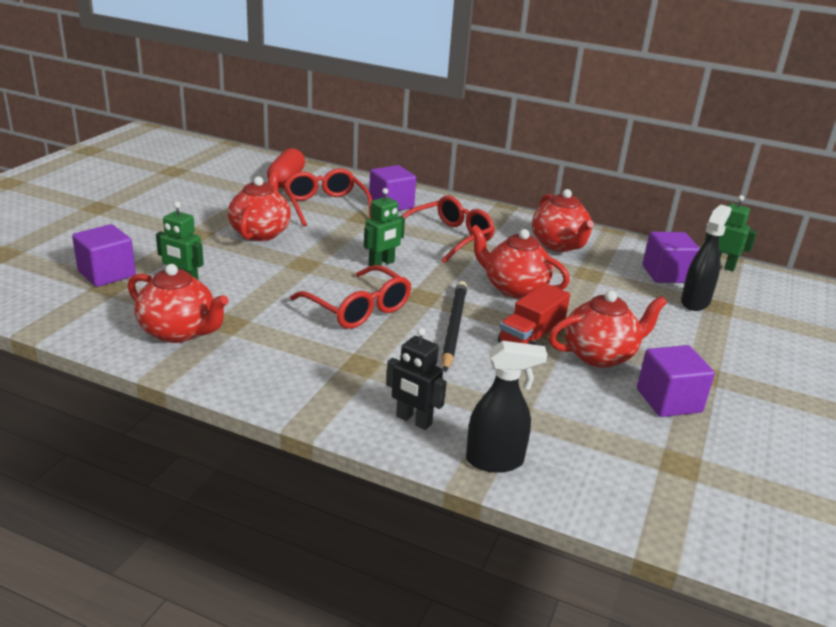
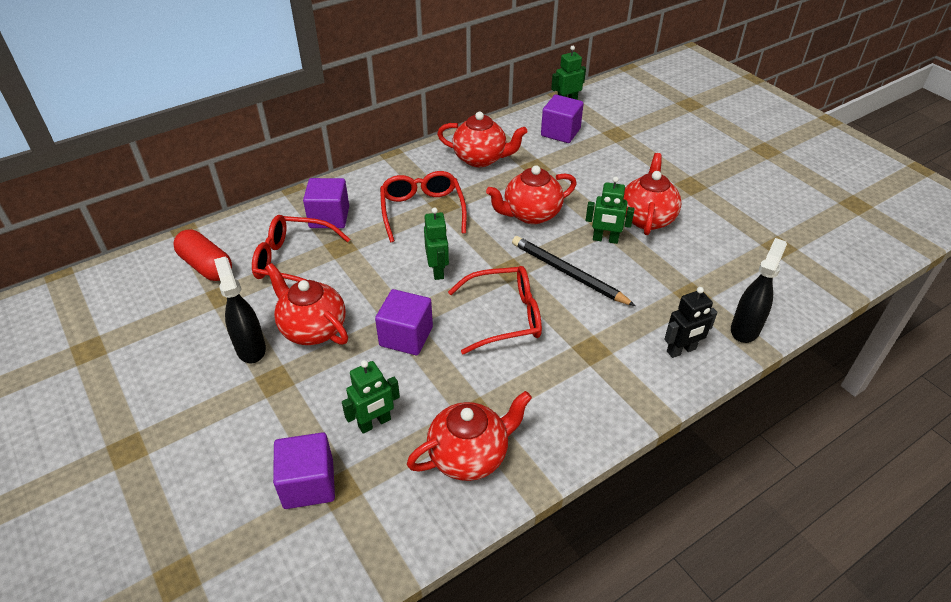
camera: 55 degrees left, 15 degrees up
red truck [498,283,570,345] -> green robot [585,177,635,244]
purple cube [637,345,715,417] -> purple cube moved to [375,289,433,355]
black spray bottle [681,204,732,311] -> black spray bottle moved to [214,257,266,363]

